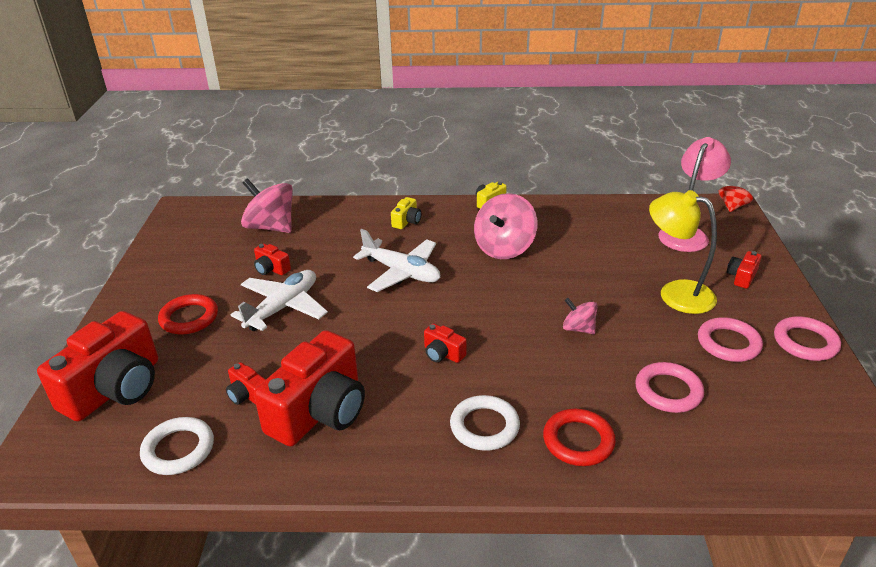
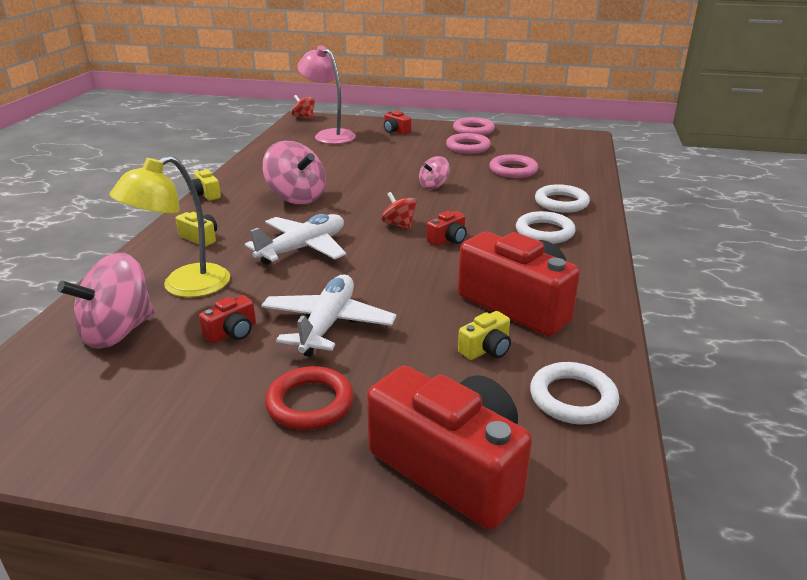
camera: 80 degrees left, 5 degrees down
red camera [226,362,266,405] -> yellow camera [458,311,511,360]
white plane [231,270,328,331] -> white plane turned 60 degrees clockwise [261,275,396,357]
red ring [543,409,616,466] -> white ring [535,184,590,213]
yellow lamp [649,190,717,314] -> yellow lamp moved to [109,155,230,298]
none -> red spinning top [381,192,417,230]

